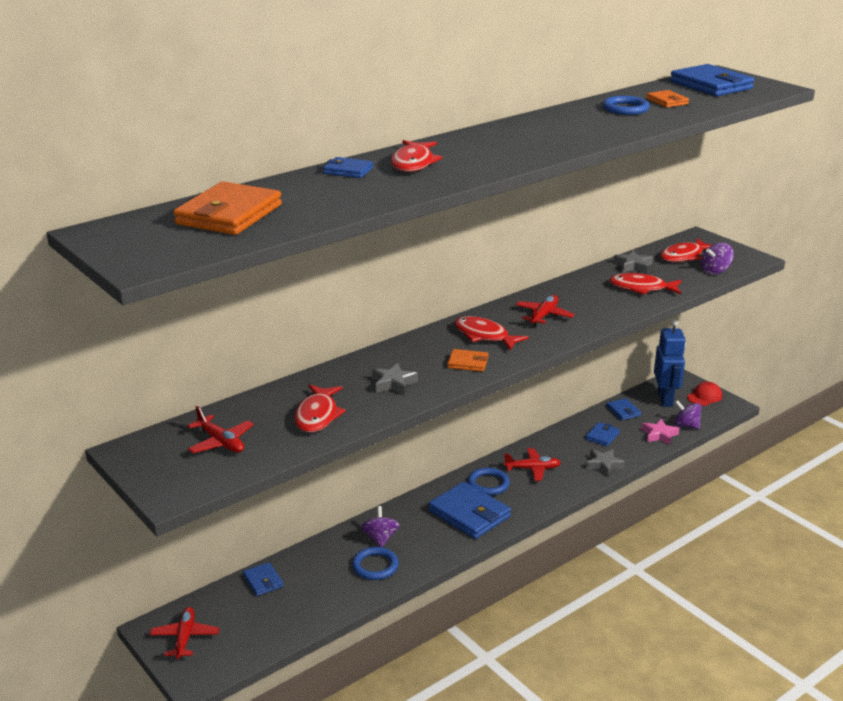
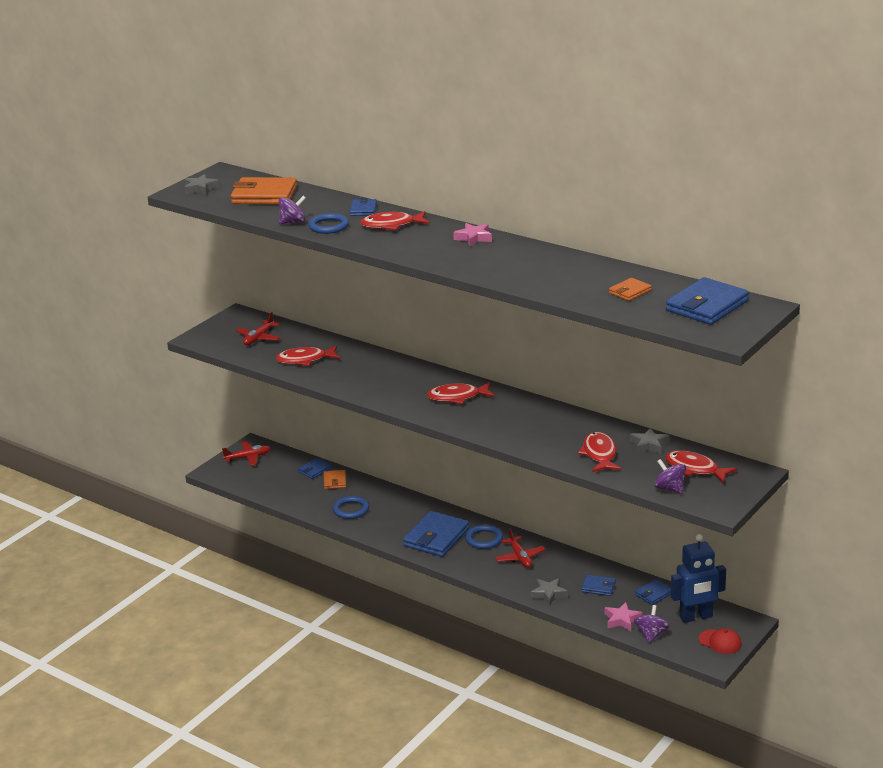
camera: 75 degrees right, 0 degrees up
purple spinning top [361,506,400,547] -> purple spinning top moved to [279,196,306,224]
grey star [372,363,418,395] -> grey star moved to [184,174,219,195]
orange wallet [447,349,488,372] -> orange wallet moved to [324,470,346,489]
red fish [454,316,529,351] -> red fish turned 120 degrees counterclockwise [427,382,495,404]
red plane [516,295,575,326] -> none
blue ring [603,96,649,115] -> blue ring moved to [308,213,349,234]
none -> pink star [453,223,492,246]

